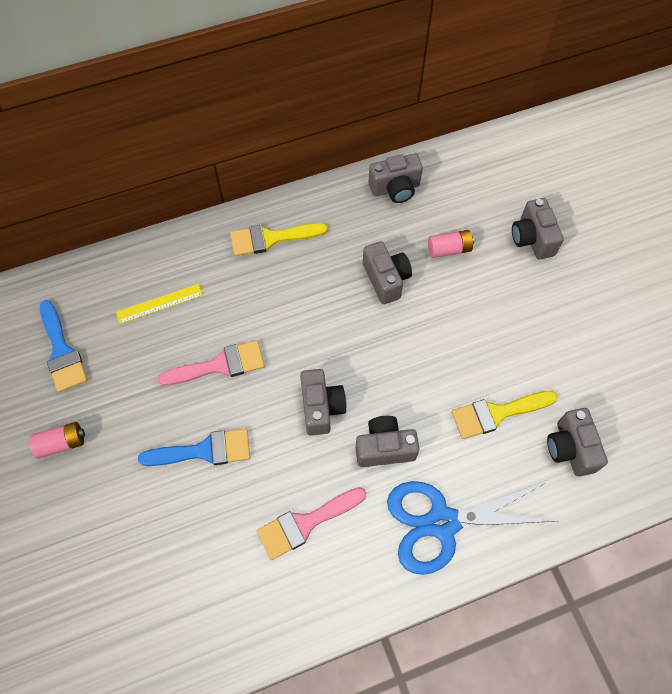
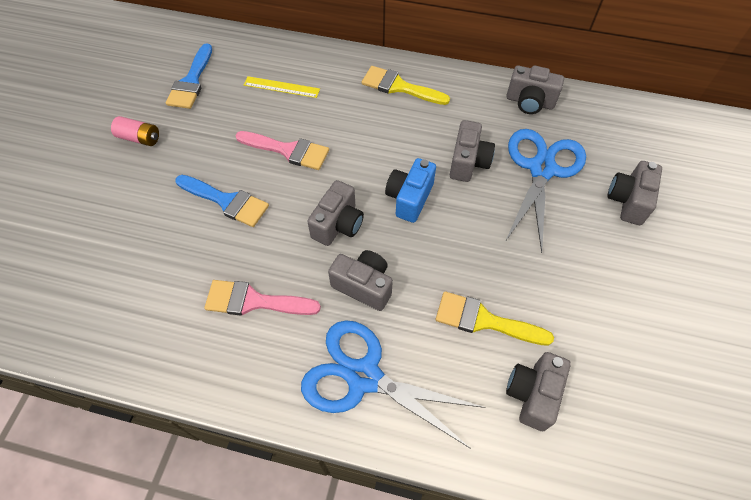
camera: 35 degrees right, 5 degrees down
pink battery [428,230,474,258] -> blue scissors [505,129,586,254]
none -> blue camera [385,158,436,223]

